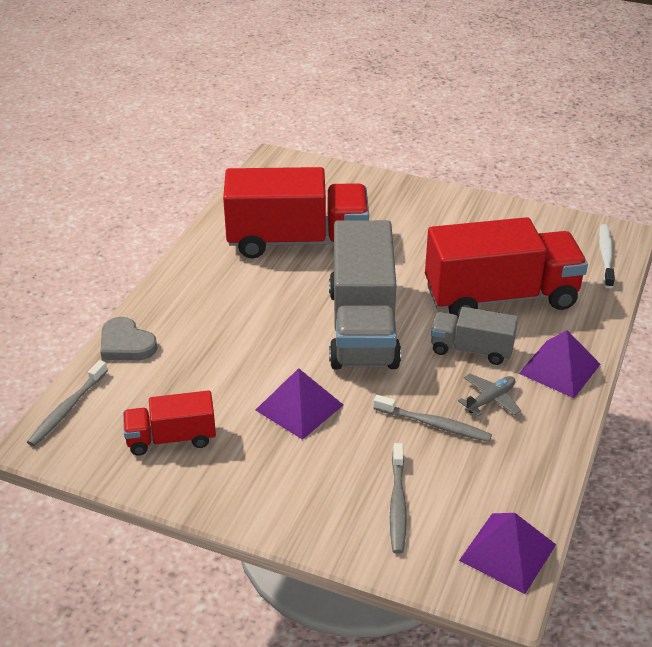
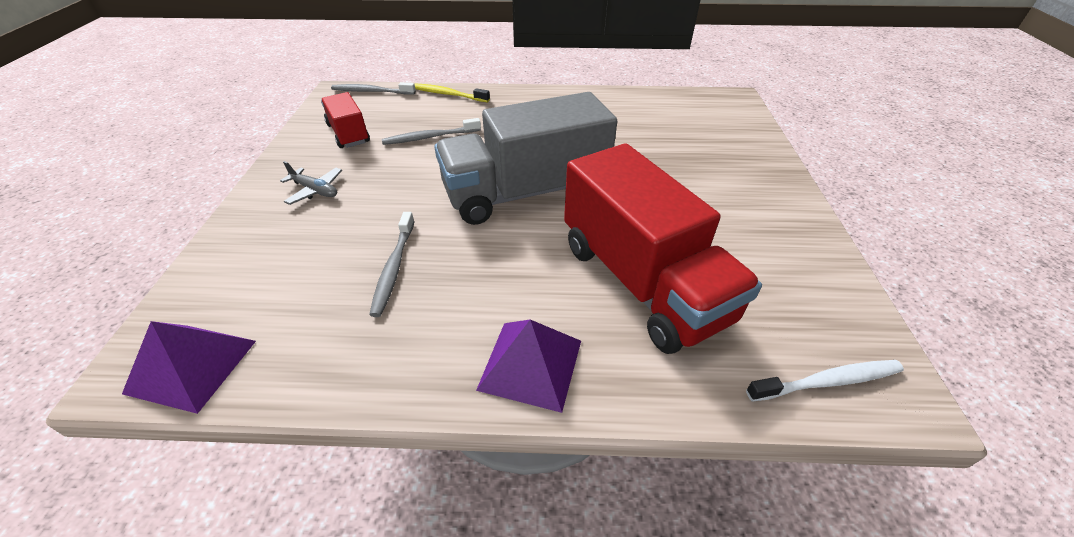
camera: 70 degrees right, 5 degrees up
grey heart [100,317,157,360] -> yellow toothbrush [414,83,490,102]
red truck [223,167,369,258] -> none
purple pyramid [256,368,343,440] -> none
grey toothbrush [390,443,407,554] -> grey toothbrush moved to [382,118,481,145]
grey truck [431,307,518,365] -> none
grey plane [458,374,521,416] -> grey plane moved to [280,161,342,205]

